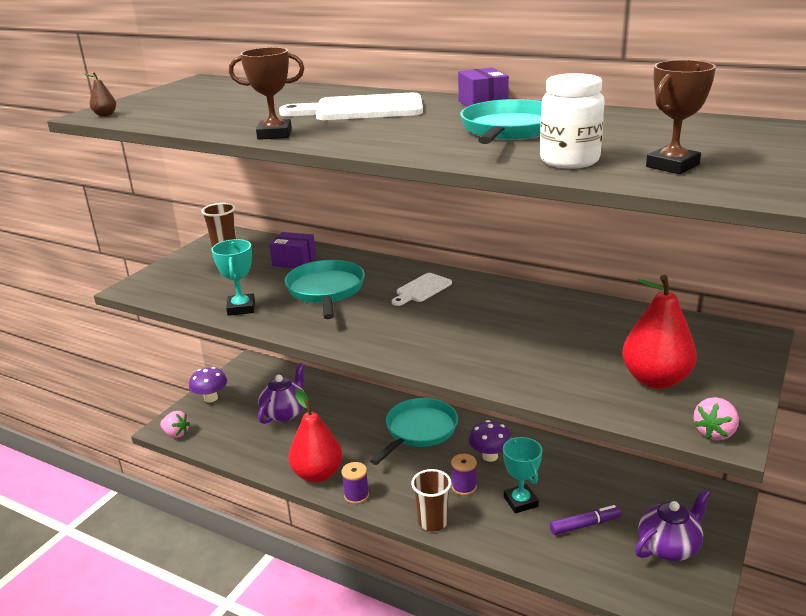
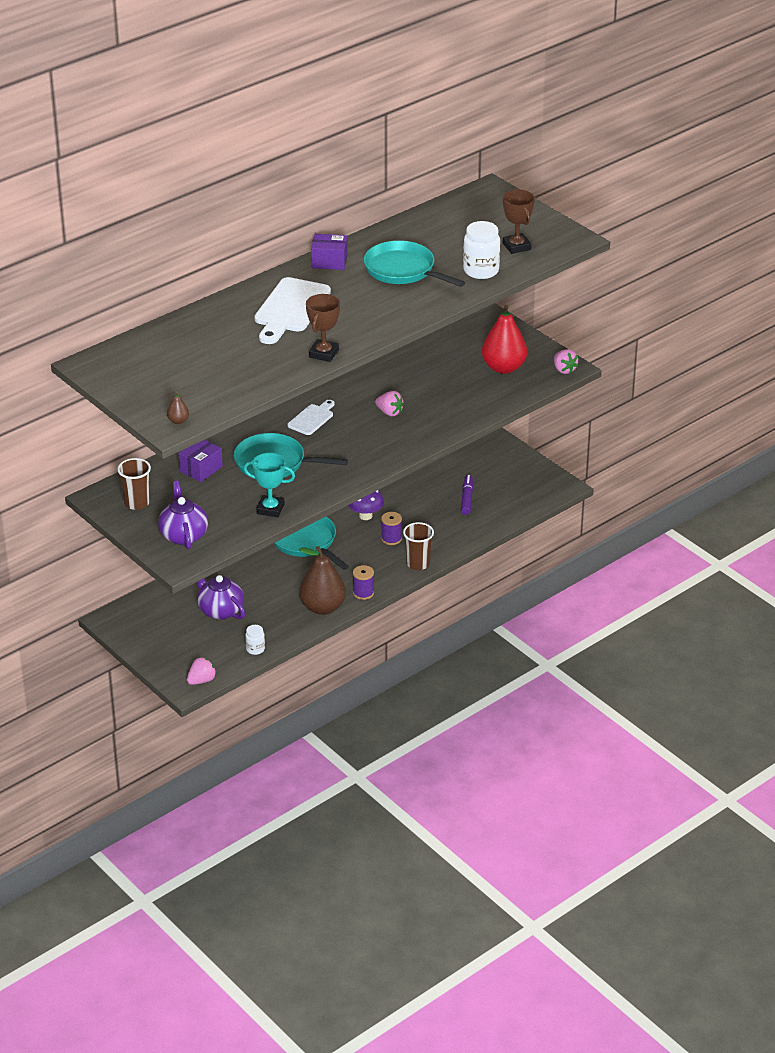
camera: 70 degrees left, 10 degrees up
purple mushroom [189,367,227,403] -> none
red pear [289,388,342,482] -> brown pear [299,546,346,615]
white cutting board [392,273,452,306] -> white cutting board turned 120 degrees counterclockwise [288,400,335,435]
turquoise trophy [503,437,542,513] -> none
purple teapot [635,489,711,561] -> purple teapot moved to [158,481,208,549]
none -> white jar [245,625,265,655]
none -> pink strawberry [375,391,404,416]

